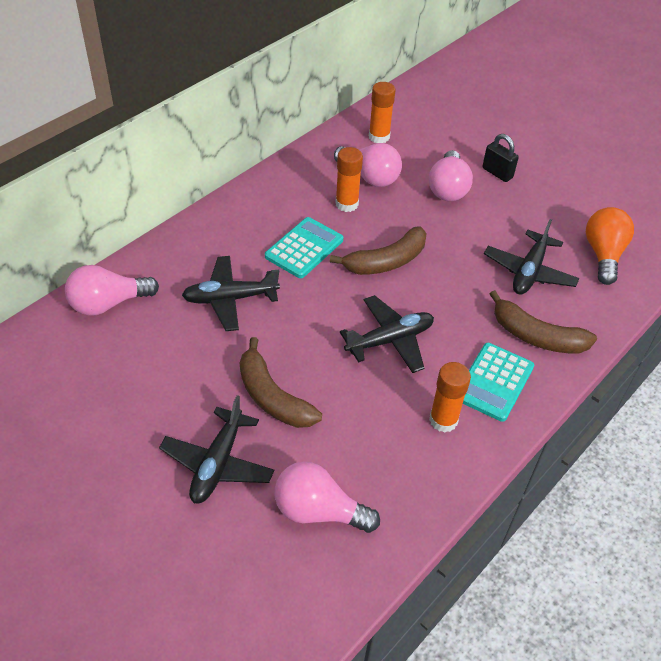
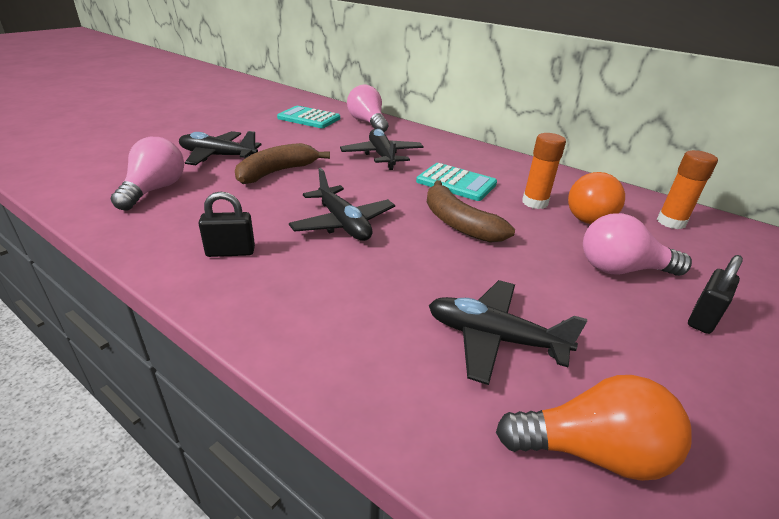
camera: 85 degrees right, 15 degrees down
pink light bulb [334,143,402,187] -> orange light bulb [568,172,625,224]
orange glue stick [429,362,471,433] -> black padlock [198,192,255,257]
turquoise calculator [463,343,534,422] -> turquoise calculator moved to [277,106,340,128]
brown banana [490,290,597,353] -> none

